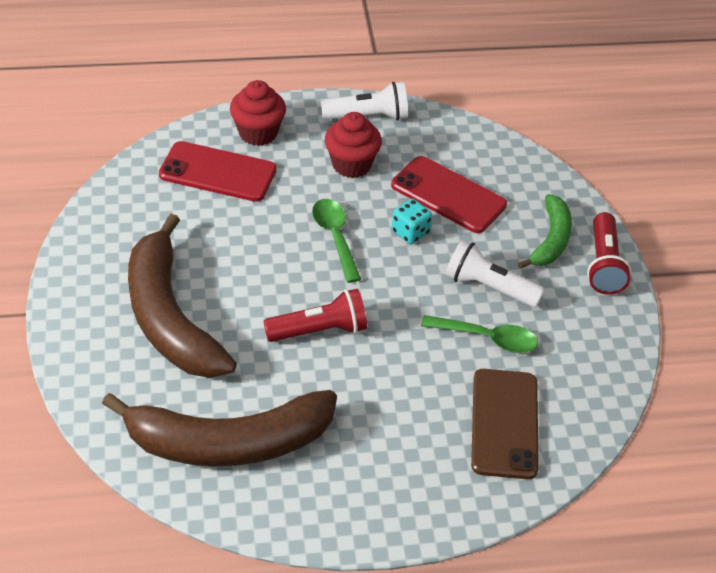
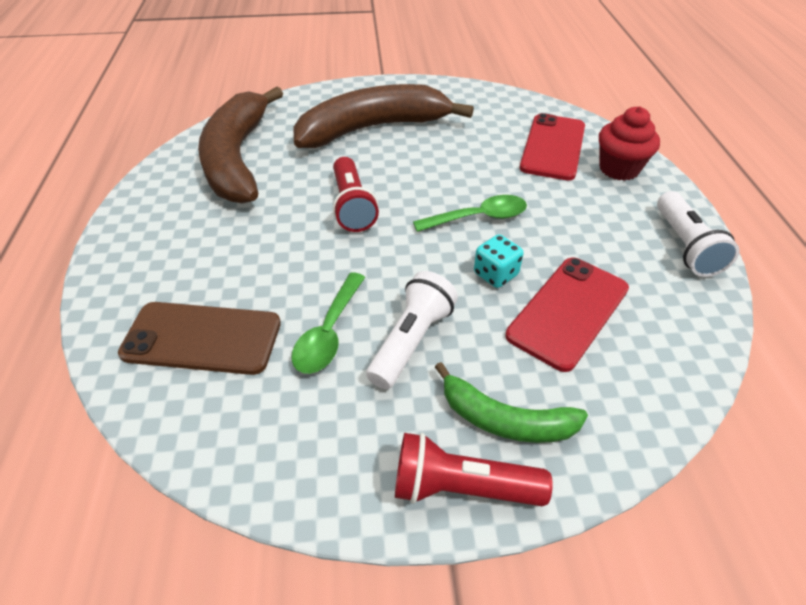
camera: 95 degrees right, 0 degrees up
red cupcake [325,112,382,178] -> none

